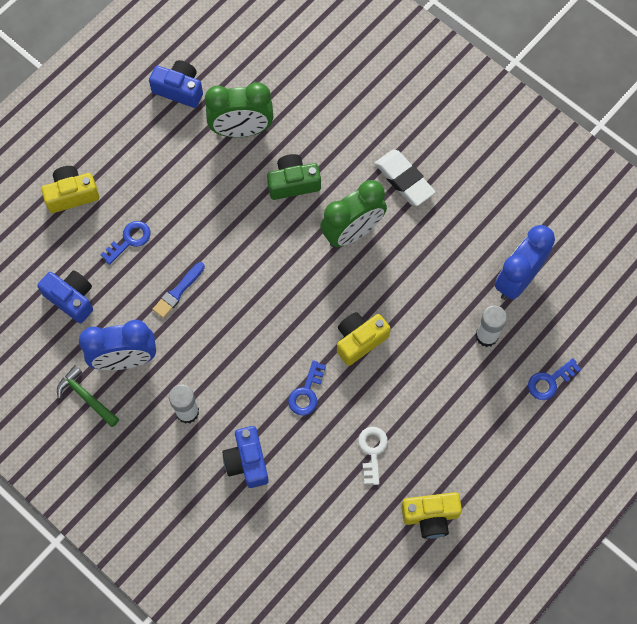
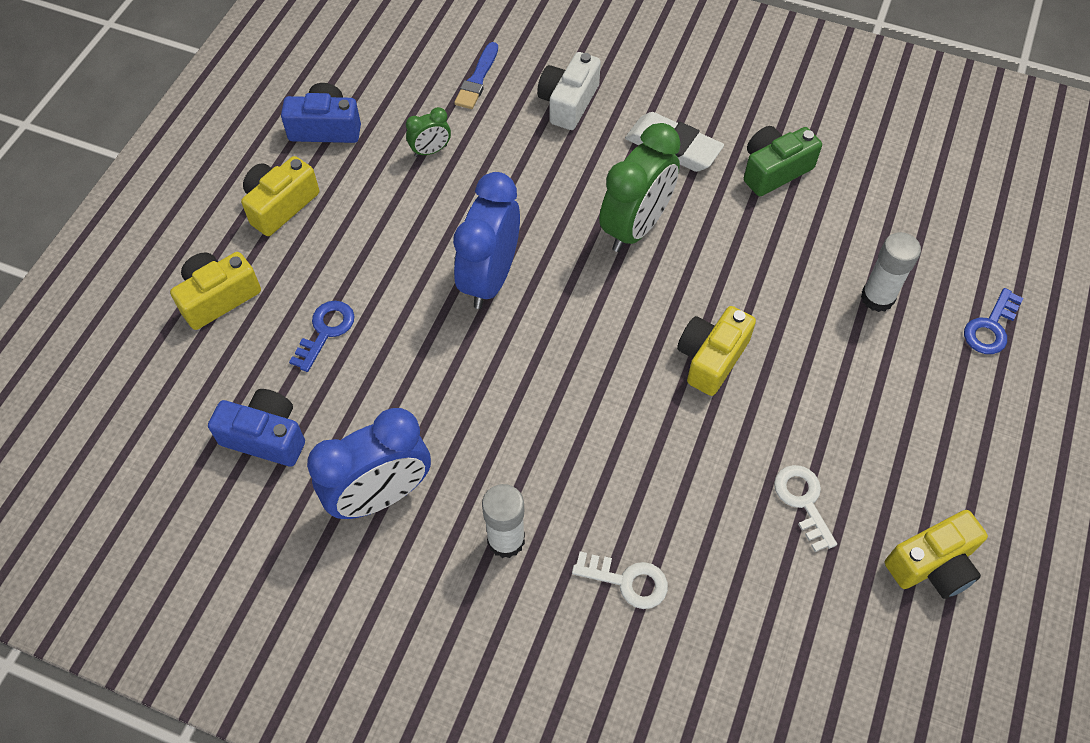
camera: 20 degrees left, 10 degrees down
green hammer [57,365,119,427] -> none
blue brush [152,262,205,318] -> blue brush moved to [454,42,498,109]
green clock [205,82,273,137] -> green clock [406,107,451,157], size x0.47
blue camera [222,426,269,488] -> white key [572,551,668,609]
green camera [267,154,321,200] -> green camera moved to [744,126,822,196]
blue key [288,360,326,416] -> none
blue clock [495,225,555,300] -> blue clock moved to [453,172,520,309]
none -> yellow camera [241,156,319,236]
none -> white camera [537,52,601,130]

